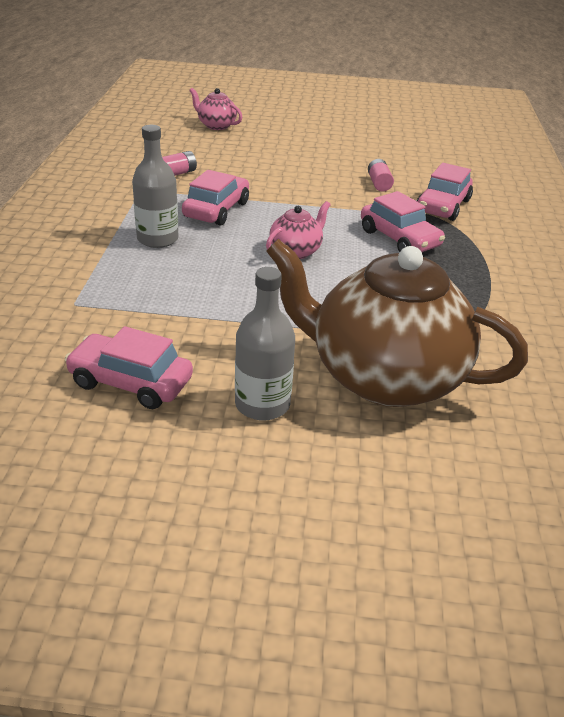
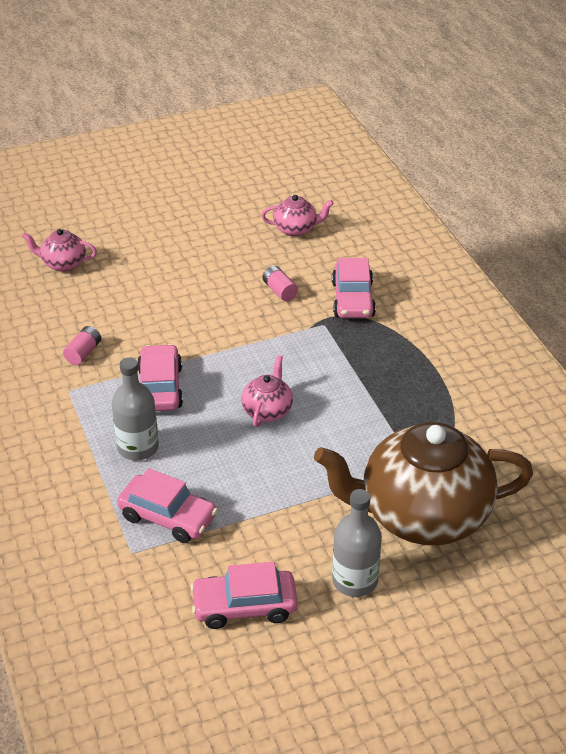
camera: 25 degrees left, 5 degrees up
pink car [361,191,445,252] -> pink car moved to [117,468,217,543]
none -> pink teapot [261,195,334,237]

